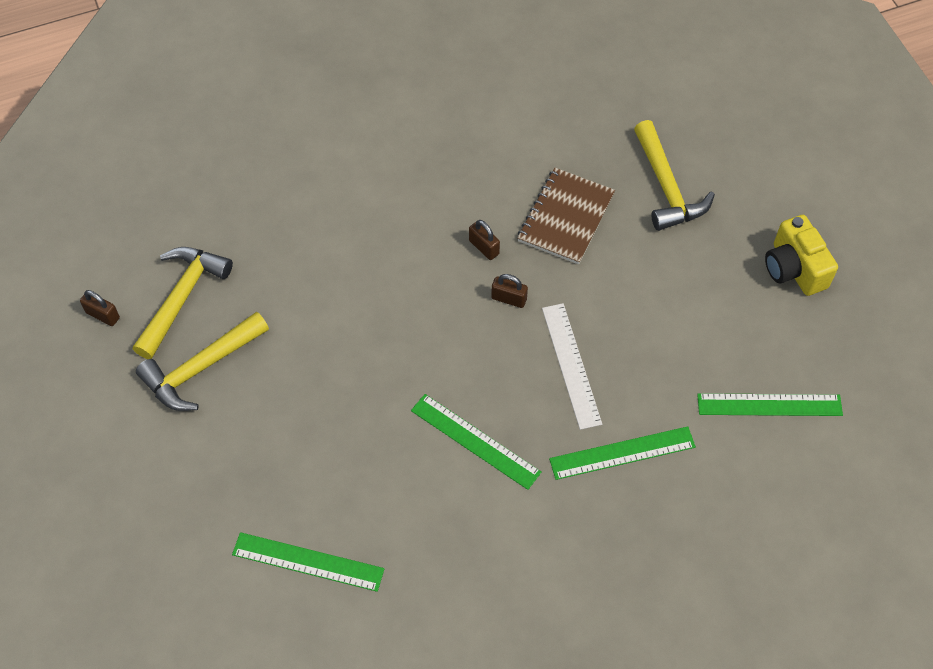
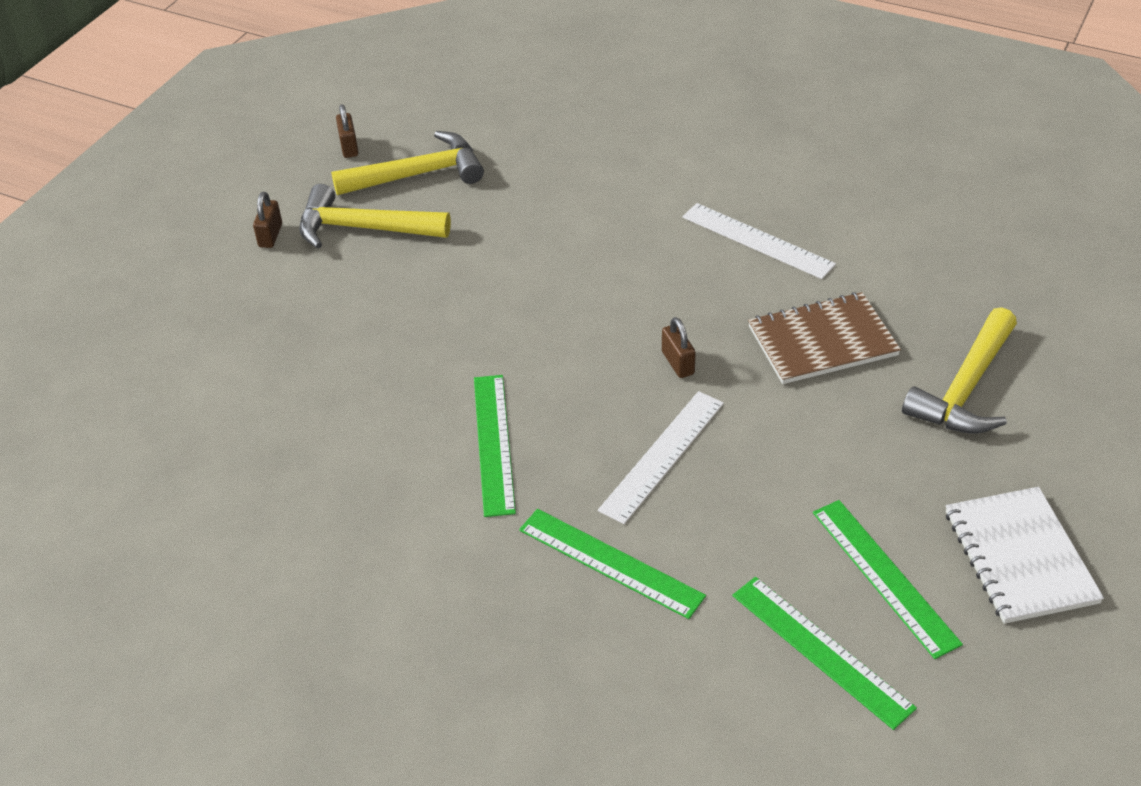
camera: 50 degrees right, 15 degrees down
green ruler [232,532,384,592] -> green ruler moved to [813,500,963,659]
brown padlock [469,220,500,260] -> brown padlock moved to [253,192,282,248]
yellow camera [765,215,838,296] -> white notebook [946,487,1104,624]
none -> white ruler [682,203,836,279]

